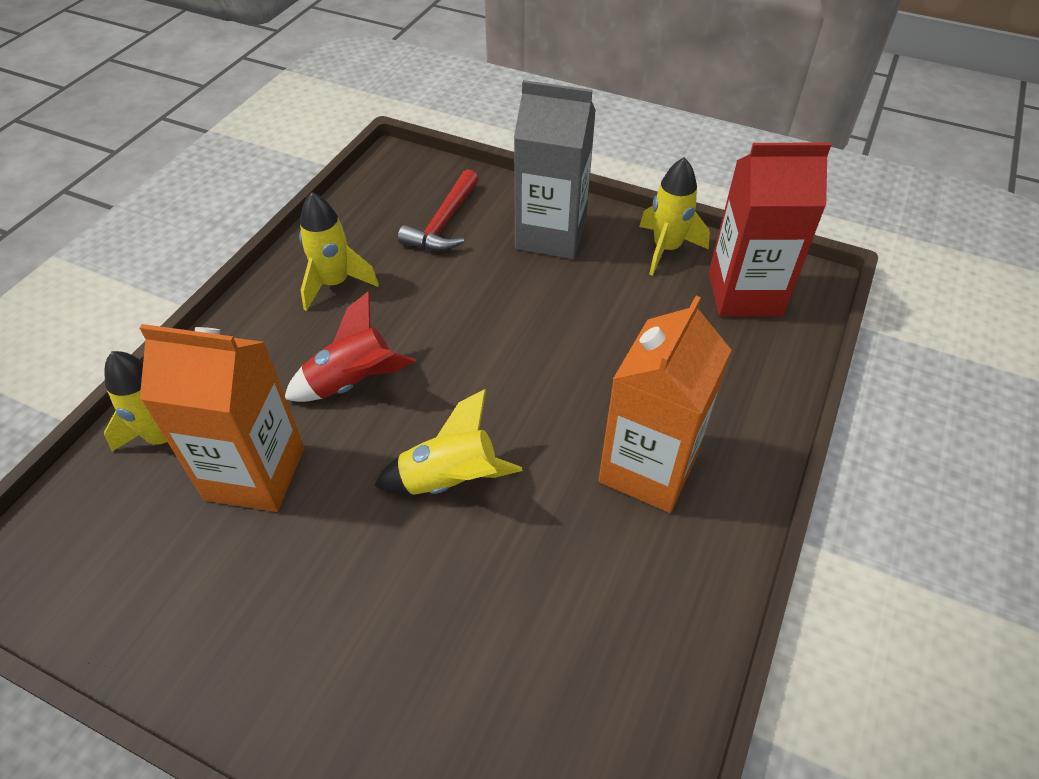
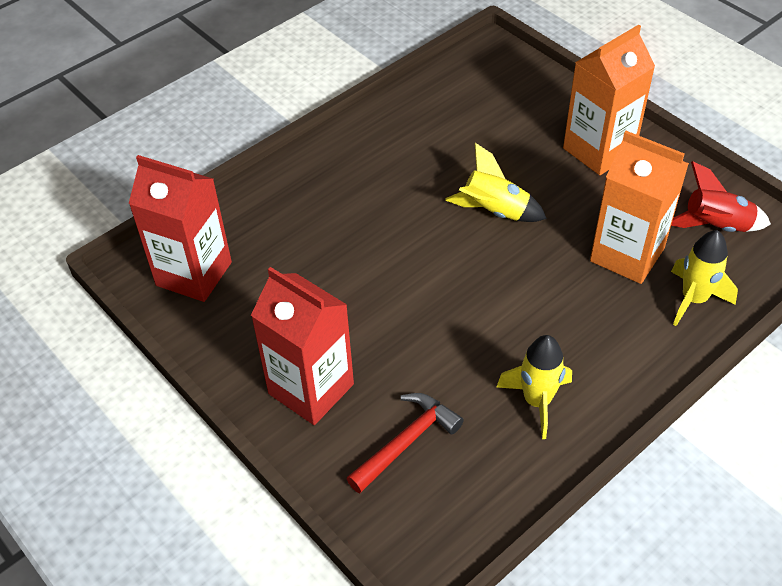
camera: 155 degrees left, 0 degrees up
red rocket [285,291,416,402] -> red rocket moved to [671,161,771,232]
grey carton [514,80,596,259] -> red carton [251,267,354,425]
orange carton [598,296,731,513] -> orange carton moved to [563,25,655,175]
yellow rocket [639,157,710,276] -> none

